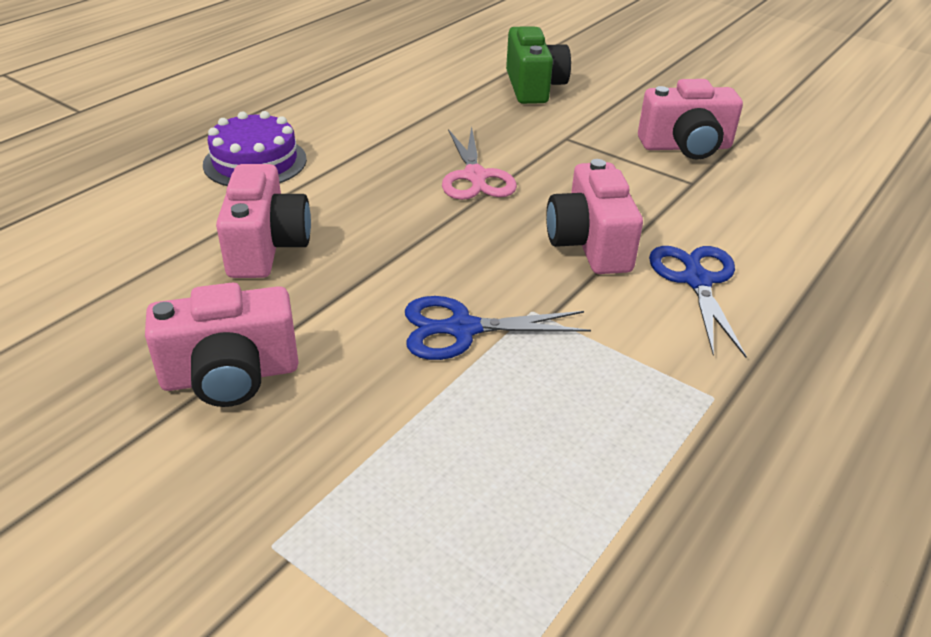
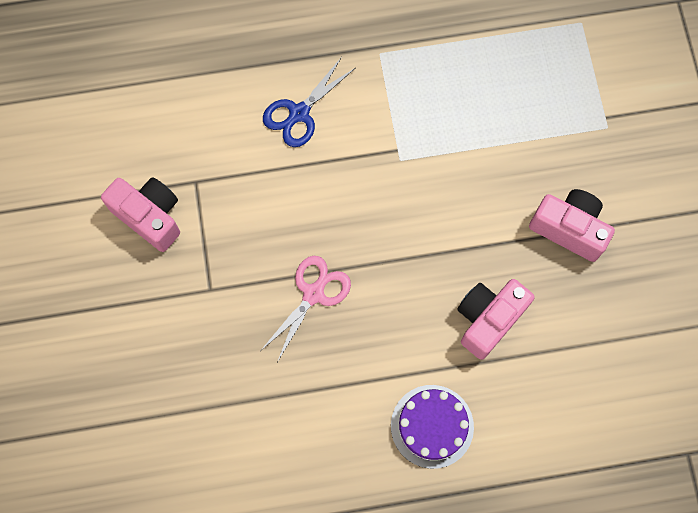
camera: 135 degrees left, 35 degrees up
blue scissors [405,296,591,360] -> none
green camera [506,26,571,104] -> none
pink camera [546,159,643,274] -> none

